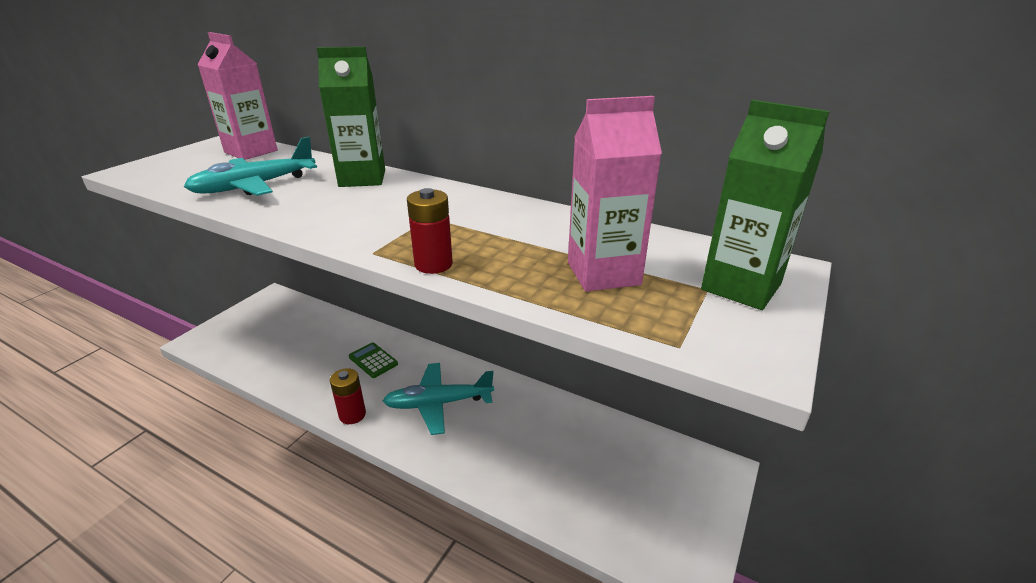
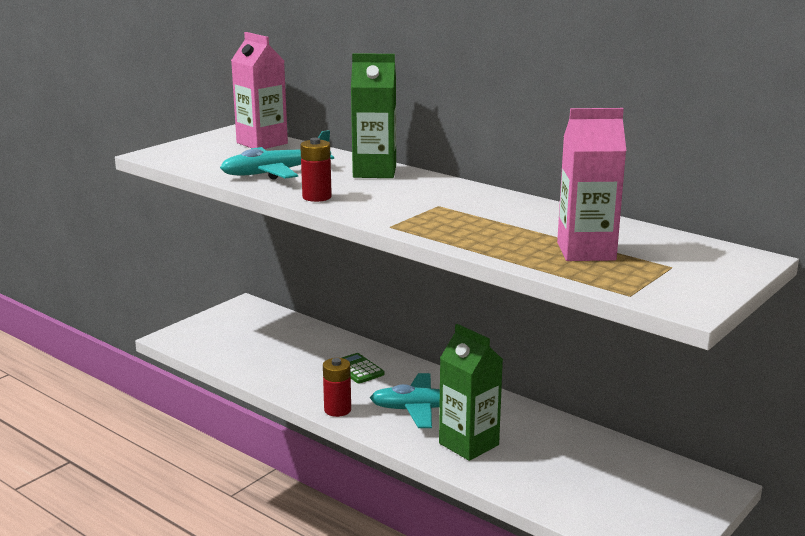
camera: 10 degrees right, 10 degrees down
red battery [407,188,453,274] -> red battery moved to [300,138,332,202]
green carton [701,100,830,310] -> green carton moved to [439,324,503,461]

